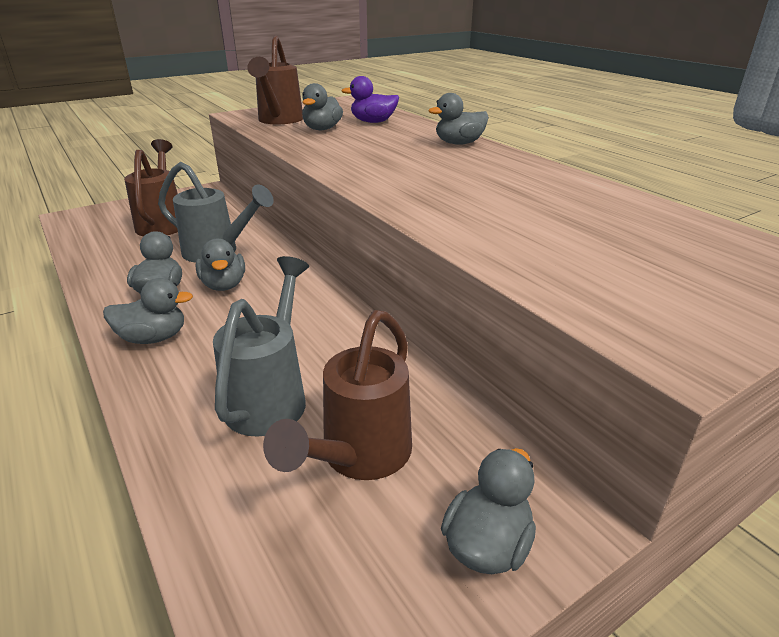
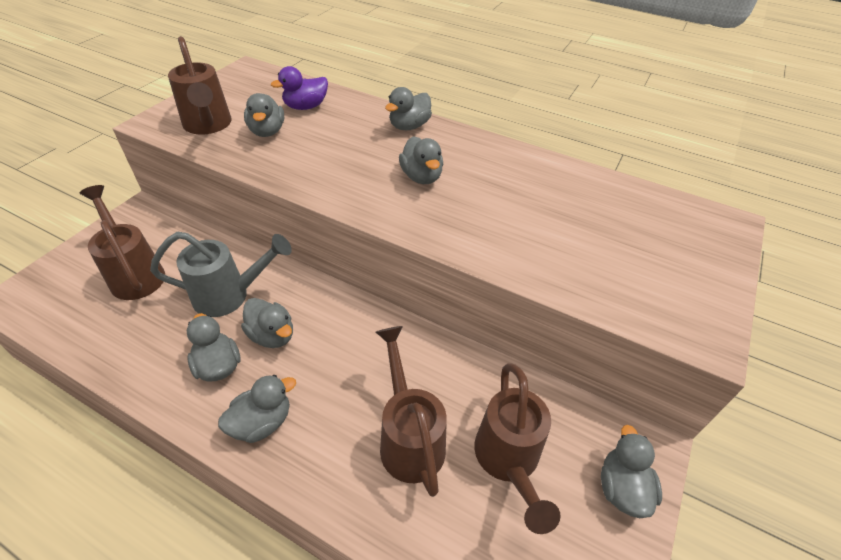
camera: 30 degrees left, 15 degrees up
grey watering can [213,256,309,437] -> brown watering can [376,326,447,497]
none -> grey duck [399,136,443,184]

